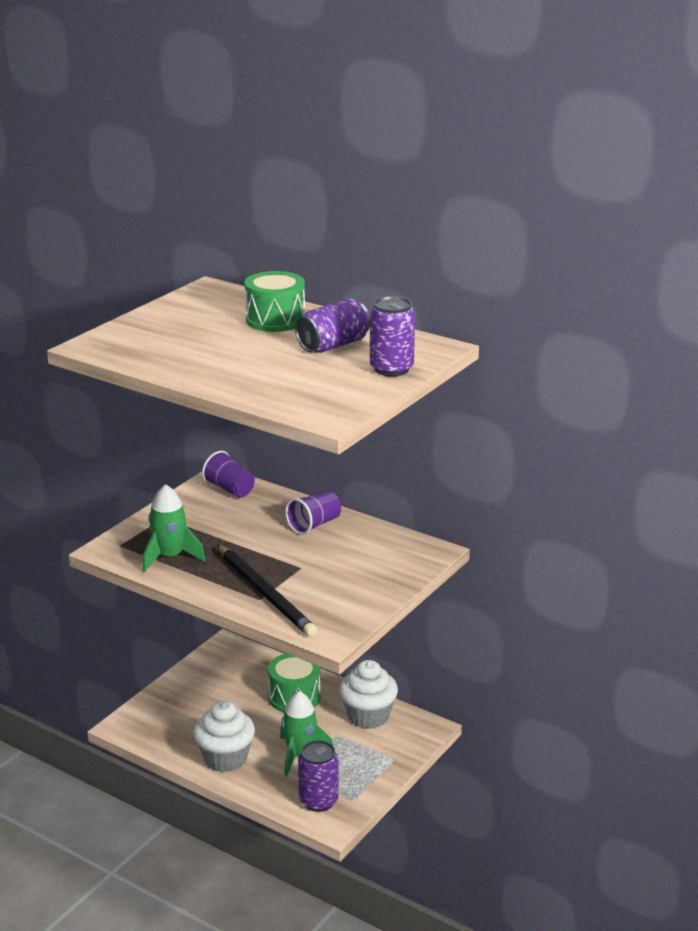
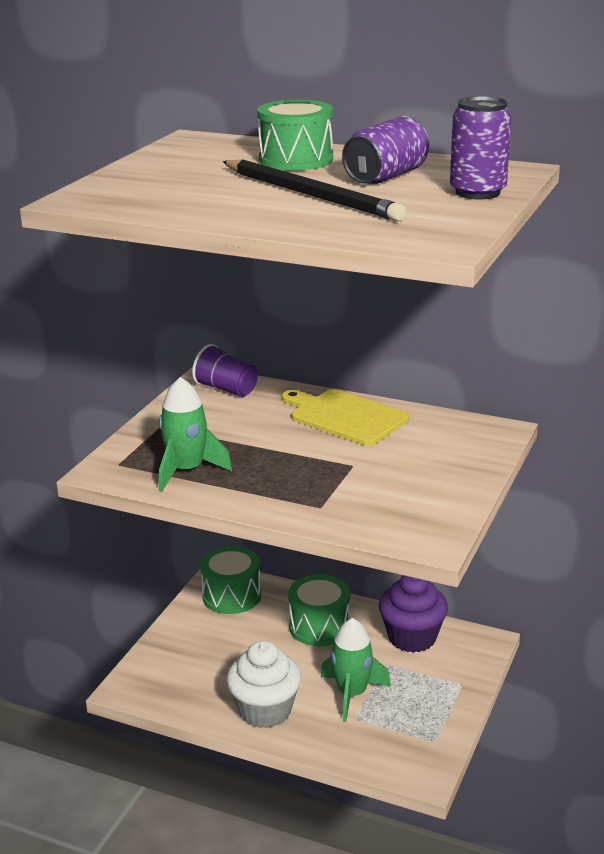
camera: 10 degrees left, 0 degrees up
black pencil [217,544,317,637] -> black pencil moved to [223,159,406,221]
purple cup [285,491,341,535] -> yellow cutting board [282,389,409,446]
purple can [298,740,339,812] -> none
white cupcake [339,660,398,729] -> purple cupcake [379,575,448,653]
none -> green drum [200,546,261,614]

